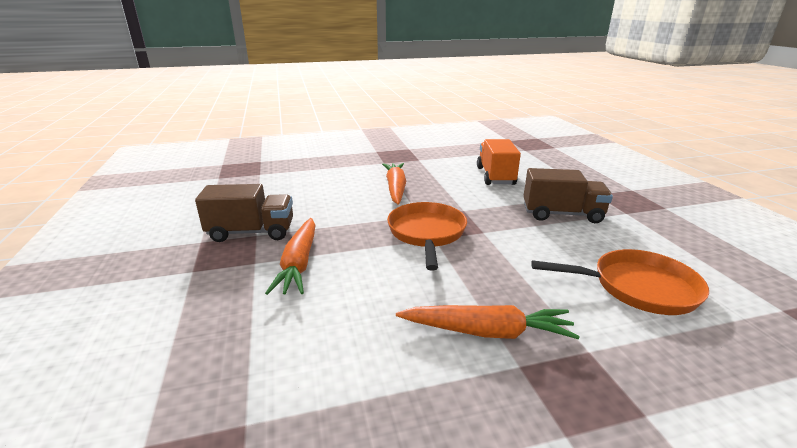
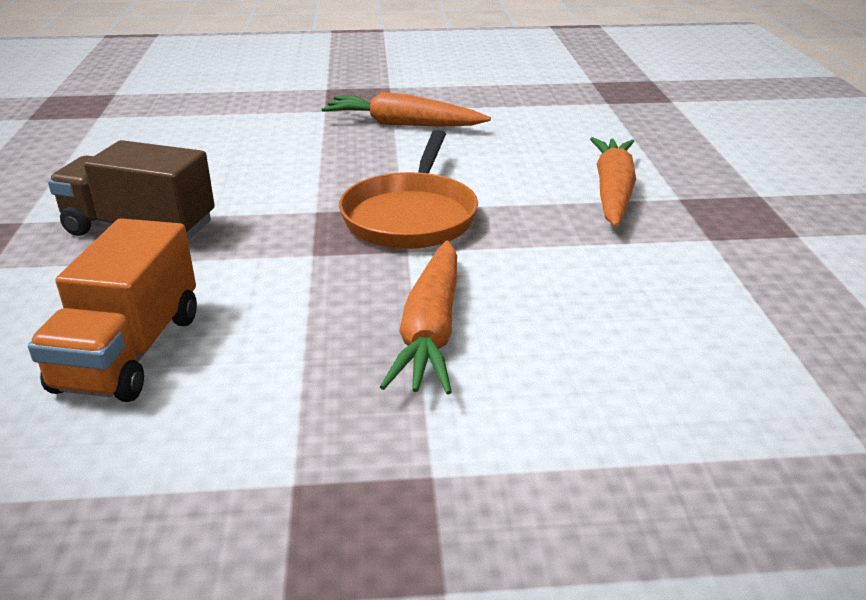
camera: 170 degrees left, 5 degrees up
brown truck [195,184,293,242] -> none
orange pan [531,249,709,315] -> none

